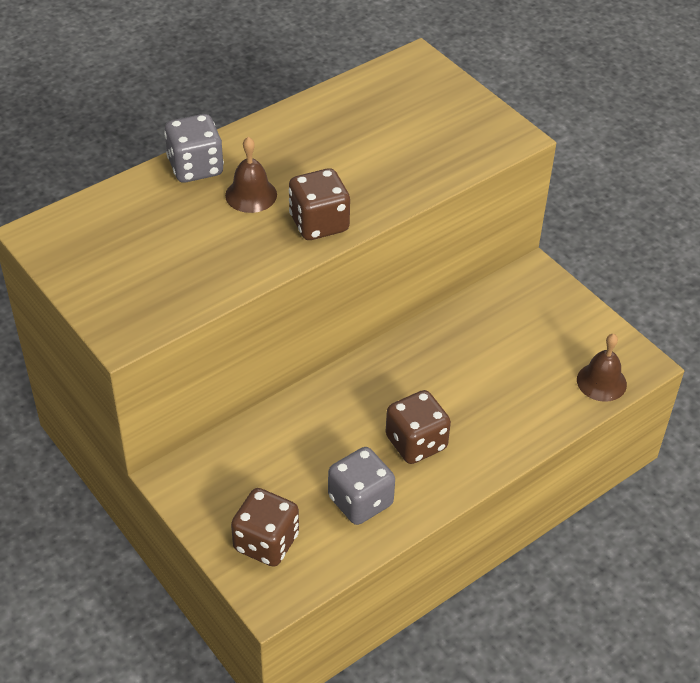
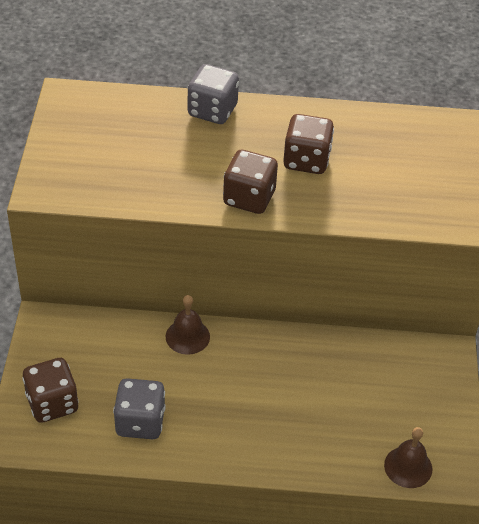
camera: 40 degrees right, 0 degrees up
brown bell [225,137,277,213] -> brown bell moved to [166,295,210,355]
brown dice [386,390,451,464] -> brown dice moved to [283,114,334,174]

